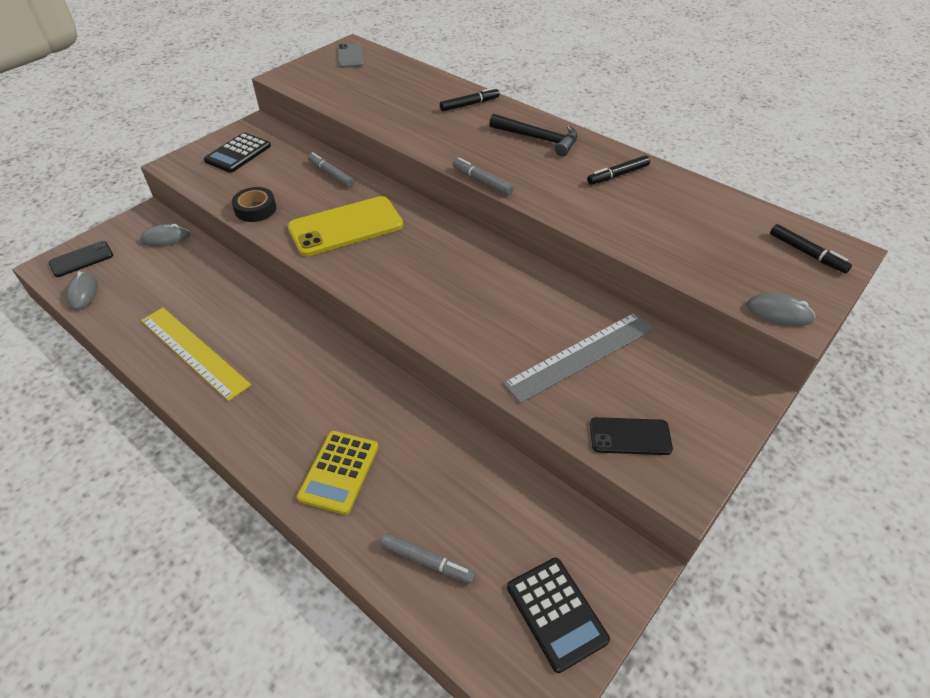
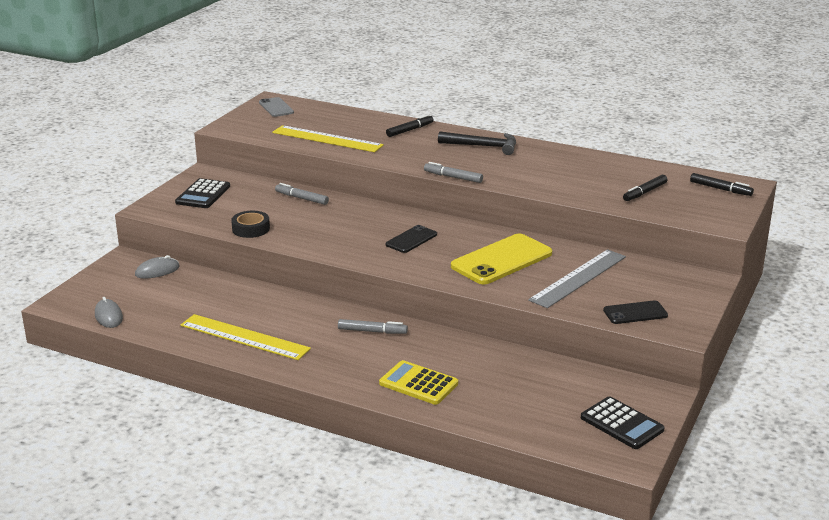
camera: 15 degrees left, 20 degrees down
black phone [49,241,113,277] -> black phone moved to [386,225,437,253]
yellow phone [287,196,403,256] -> yellow phone moved to [451,233,552,284]
yellow calculator [297,431,378,515] -> yellow calculator turned 120 degrees clockwise [379,360,458,405]
grey marker [380,533,476,584] -> grey marker moved to [338,319,408,334]
black marker [587,155,650,185] -> black marker moved to [623,175,667,201]
grey mouse [747,293,816,326] -> none
none -> yellow ruler [272,125,384,152]

